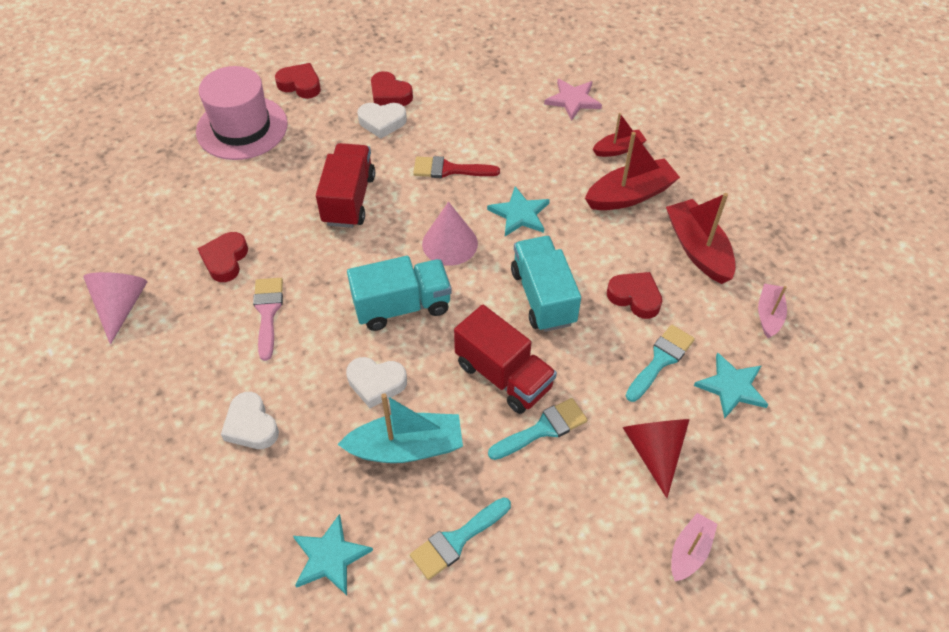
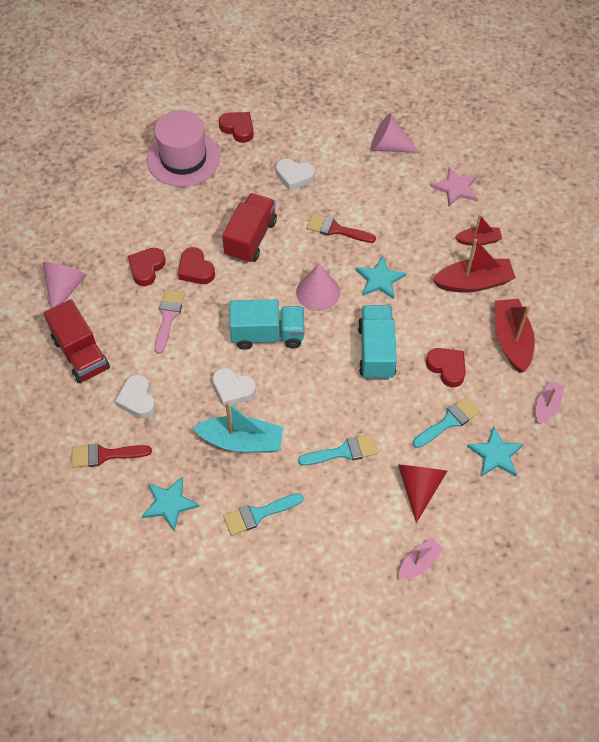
camera: 15 degrees right, 5 degrees up
red heart [371,71,413,106] -> red heart moved to [178,247,215,284]
red truck [454,305,557,414] -> red truck moved to [44,299,110,383]
none -> red brush [72,443,152,468]
none -> pink cone [371,113,420,153]

